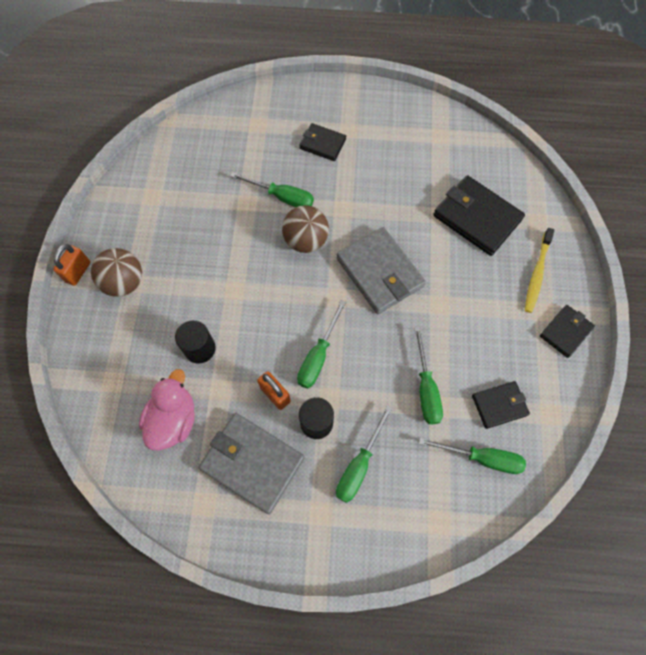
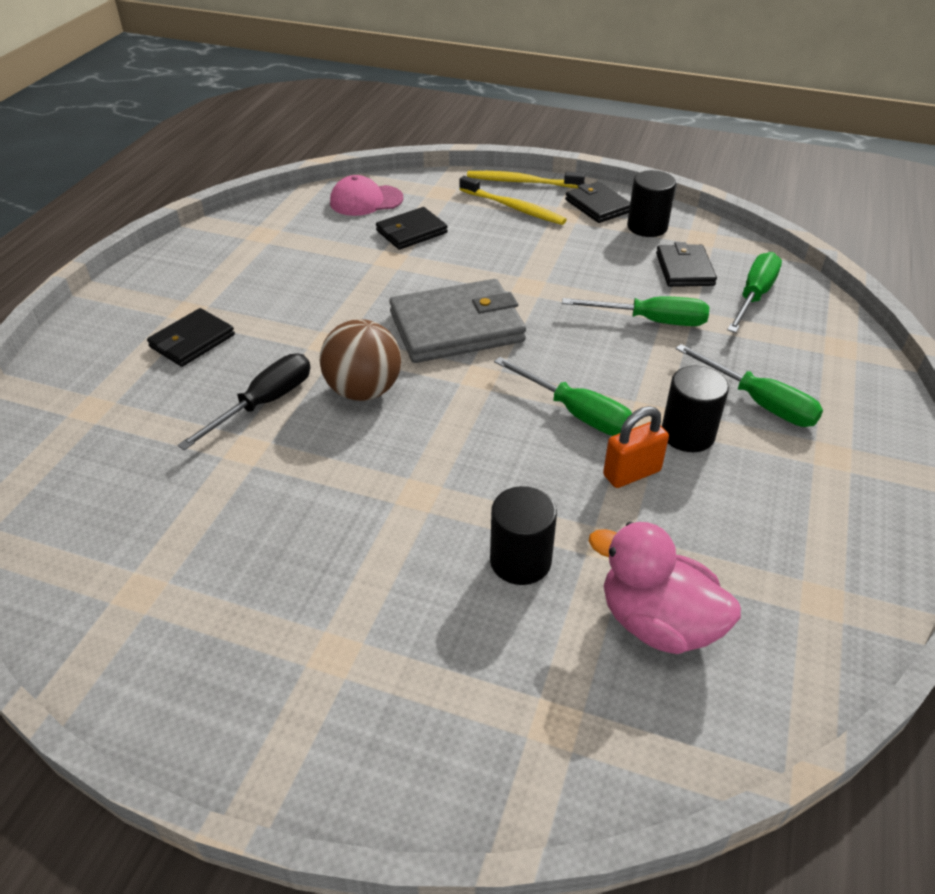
camera: 75 degrees left, 25 degrees down
orange padlock [53,244,90,286] -> none
brown ball [91,248,142,297] -> none
grey wallet [198,413,304,514] -> none
green screwdriver [230,172,314,207] -> black screwdriver [177,353,310,450]
black wallet [433,175,525,256] -> black wallet [376,207,448,250], size x0.57
none -> pink cap [330,175,403,216]
none -> yellow toothbrush [467,171,585,188]
none -> black cylinder [627,170,676,237]

